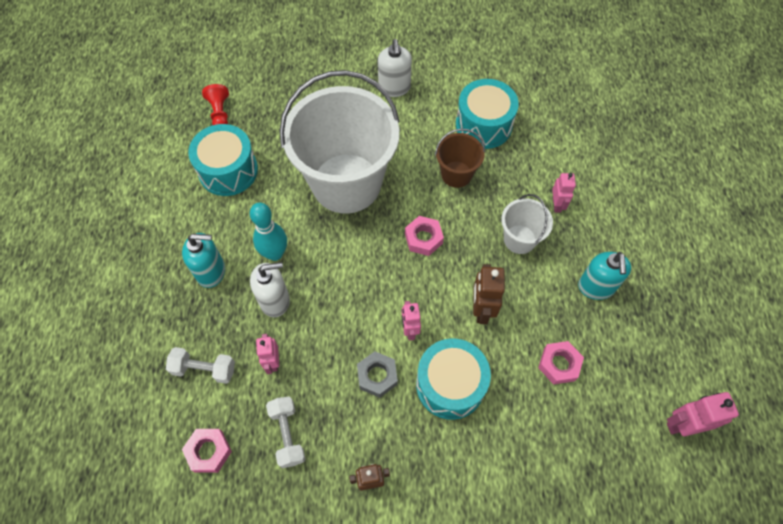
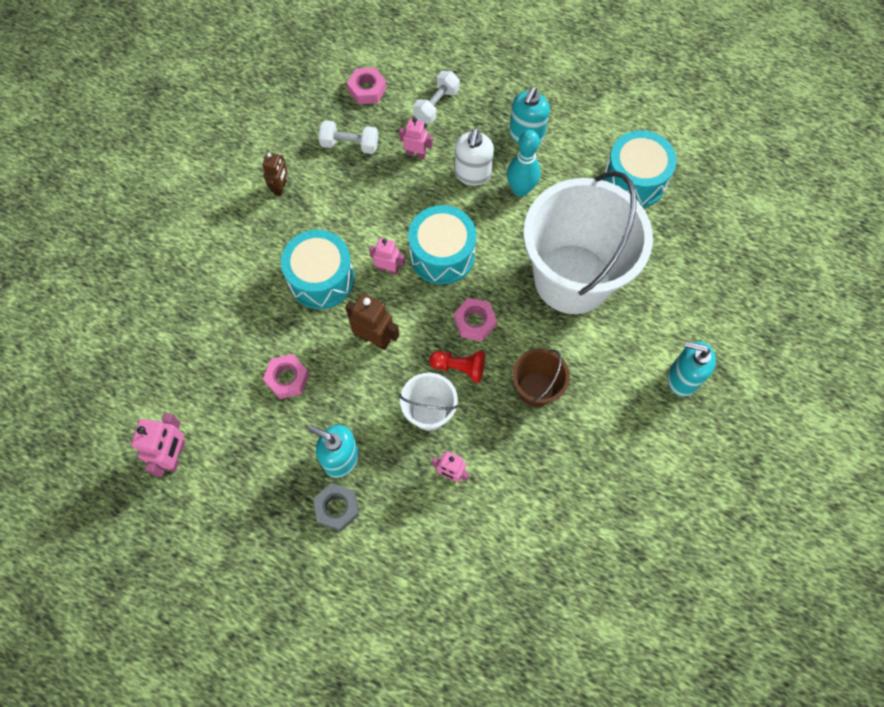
camera: 115 degrees right, 5 degrees up
red pawn [202,84,229,125] -> red pawn moved to [429,351,485,383]
grey nut [357,351,398,398] -> grey nut moved to [313,483,359,531]
white soap dispenser [378,39,412,97] -> turquoise soap dispenser [667,341,716,397]
turquoise drum [456,79,519,149] -> turquoise drum moved to [408,205,476,285]

